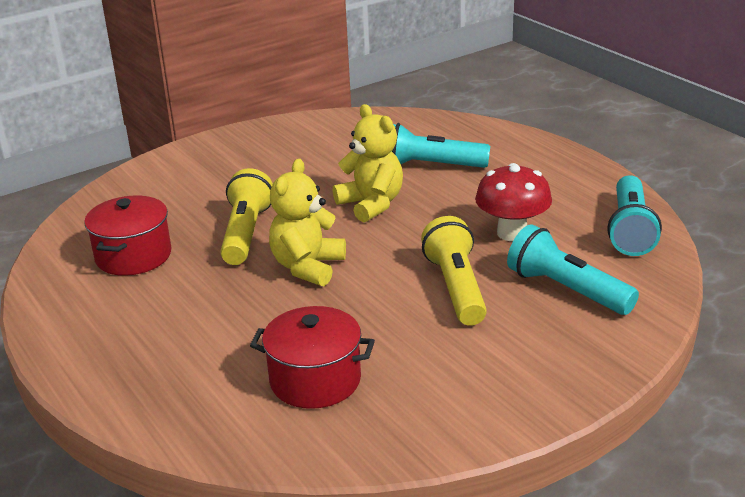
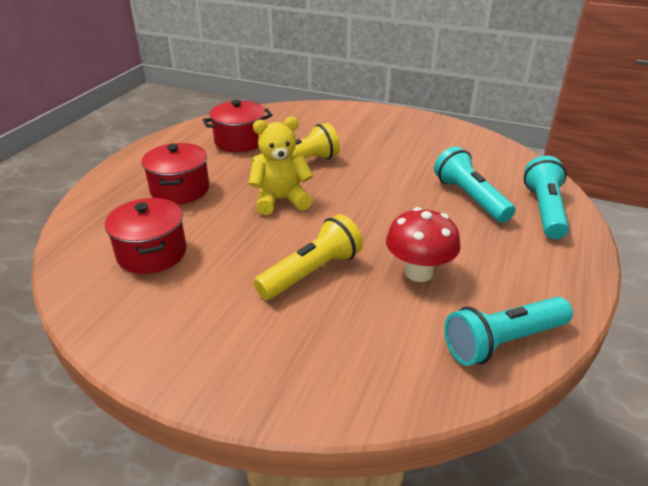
camera: 55 degrees right, 5 degrees up
yellow teddy bear [333,104,403,222] -> none
turquoise flashlight [507,224,639,315] -> turquoise flashlight moved to [524,156,569,239]
none -> red pot [142,143,209,204]

